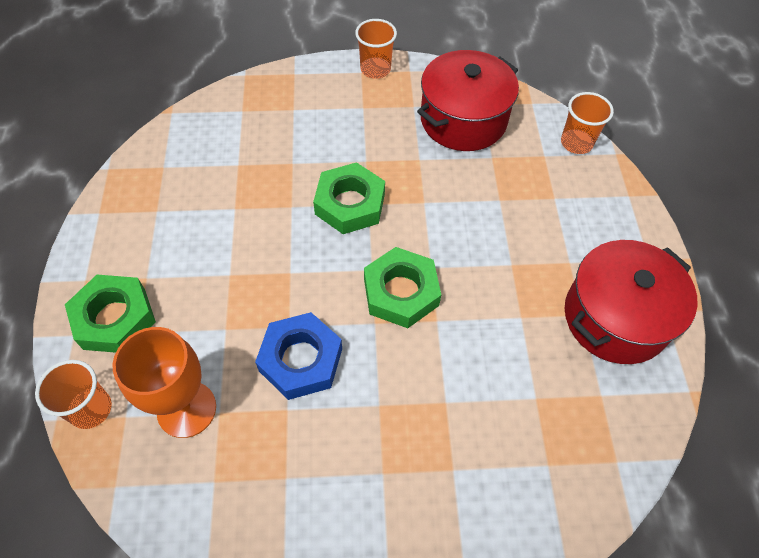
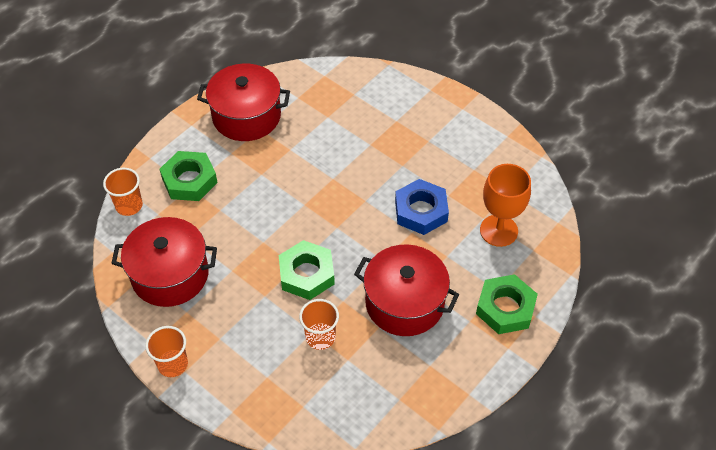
camera: 135 degrees left, 5 degrees down
orange cup [35,360,112,429] -> orange cup moved to [299,299,339,350]
green nut [364,247,441,328] -> green nut moved to [160,151,218,201]
none -> red pot [354,244,459,336]

